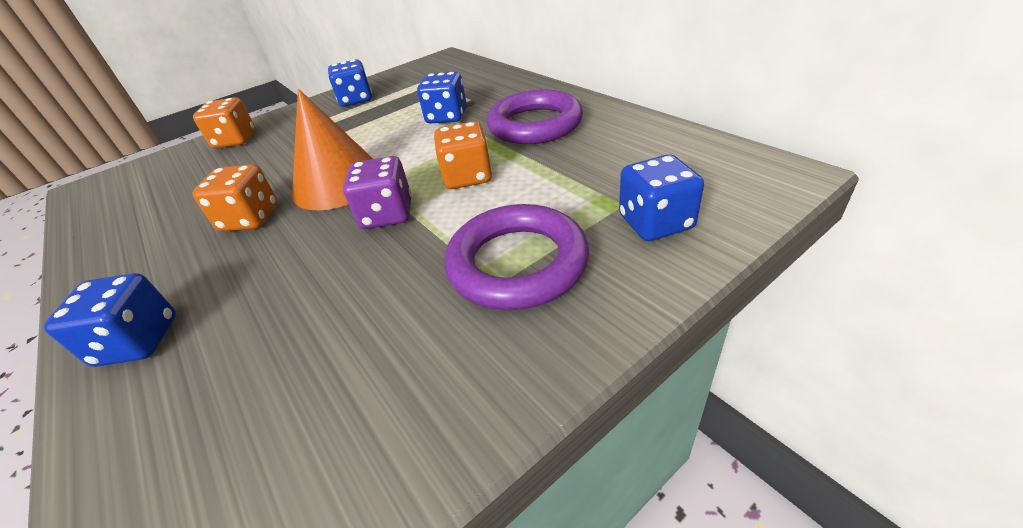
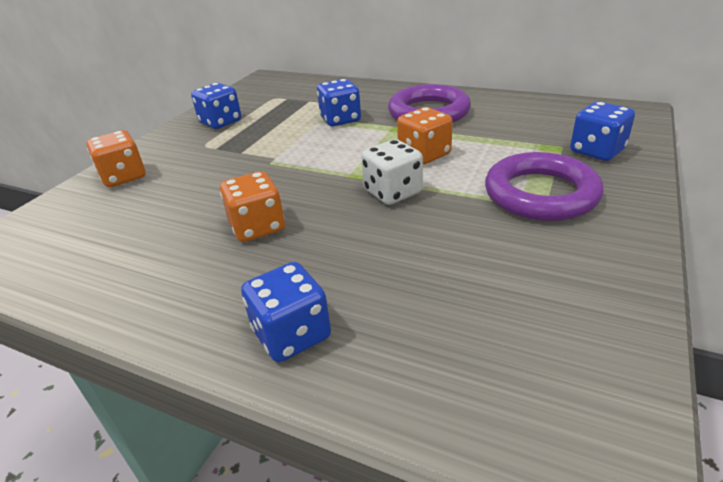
camera: 30 degrees left, 5 degrees down
orange cone [292,89,373,210] -> none
purple dice [343,156,411,229] -> white dice [361,139,423,205]

